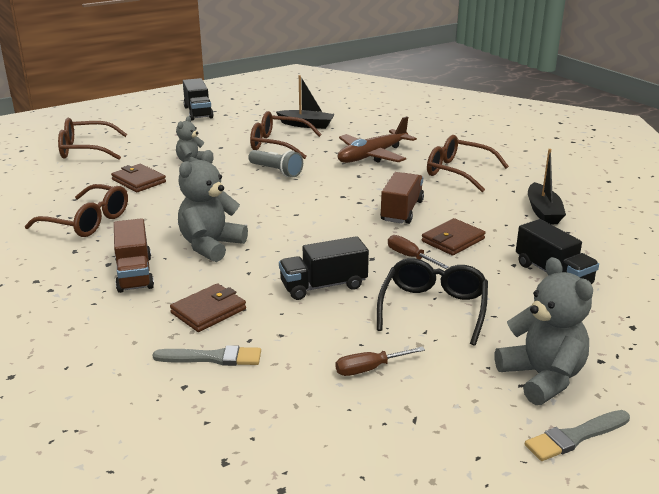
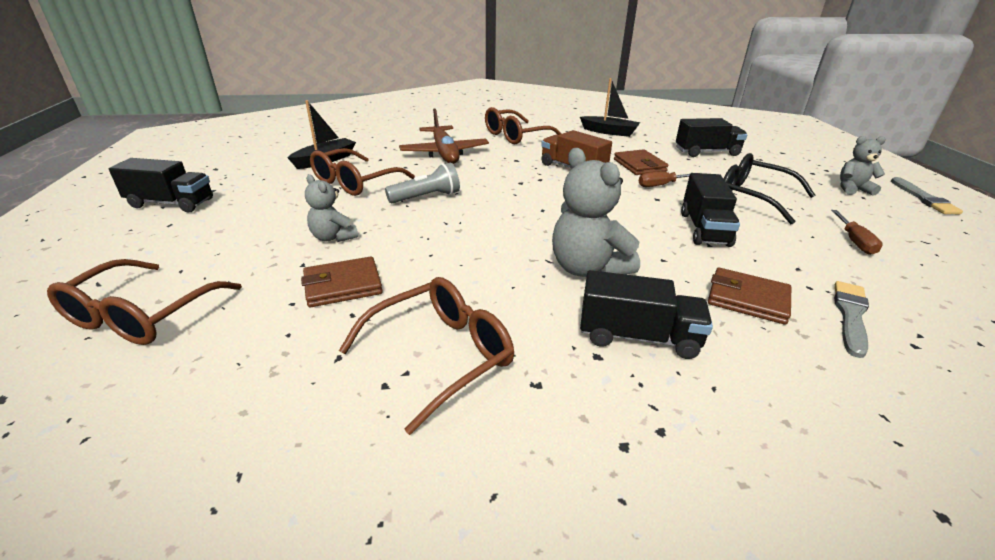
camera: 65 degrees left, 5 degrees up
brown truck [114,218,154,293] -> black truck [580,270,713,359]
brown wallet [170,283,246,332] -> brown wallet turned 45 degrees counterclockwise [708,268,791,325]
grey teddy bear [495,257,593,405] -> grey teddy bear [840,136,886,195], size x0.59

